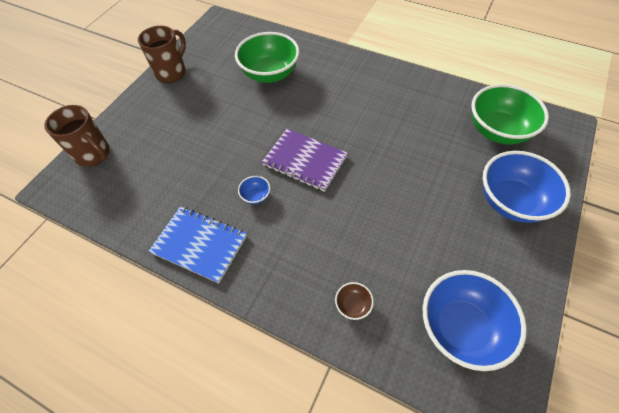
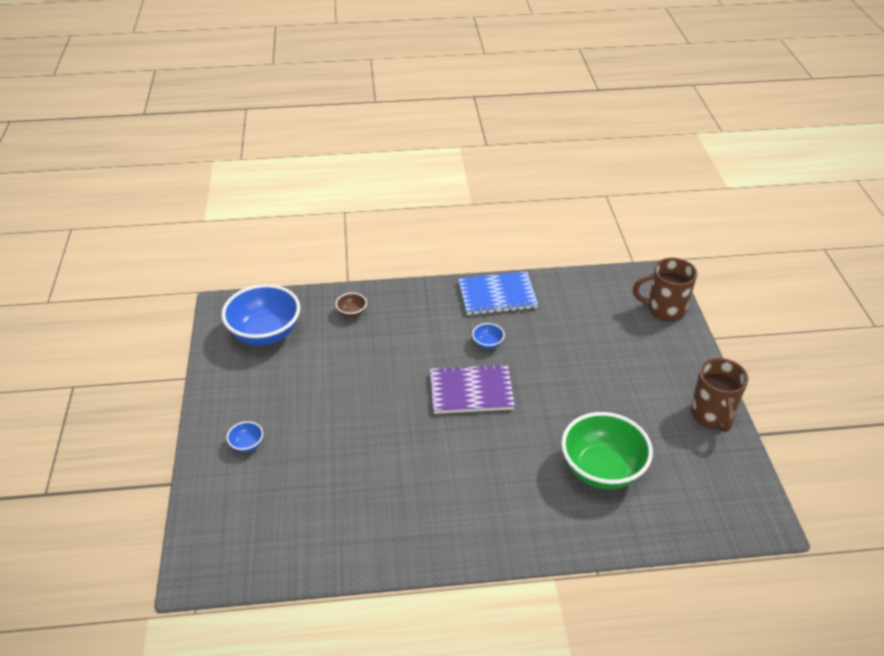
camera: 145 degrees right, 15 degrees down
green bowl [471,84,549,145] -> none
blue bowl [483,151,571,223] -> blue bowl [227,421,263,452], size x0.42

